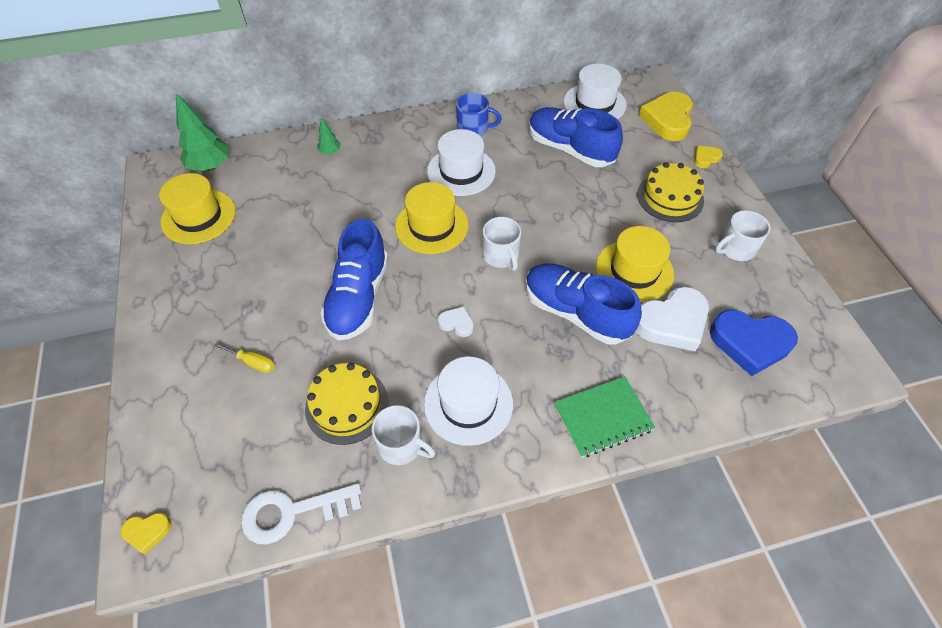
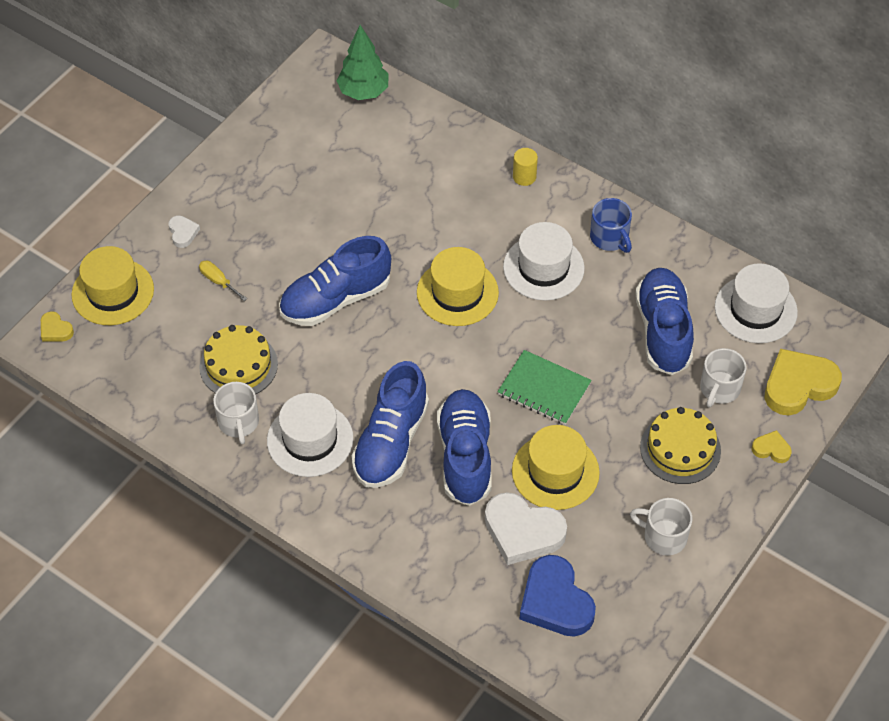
camera: 50 degrees right, 0 degrees up
yellow hat [159,173,236,244] -> yellow hat moved to [71,246,154,325]
yellow screwdriver [214,342,275,373] -> yellow screwdriver turned 150 degrees clockwise [199,261,247,301]
white key [241,483,362,544] -> none
green tree [317,118,341,154] -> none
white heart [438,306,474,337] -> white heart moved to [169,215,200,248]
white mug [482,217,521,271] -> white mug moved to [700,348,747,407]
green notebook [554,376,655,458] -> green notebook moved to [498,350,592,425]
none -> blue shoe [352,361,429,488]
none -> yellow cylinder [513,148,538,186]

